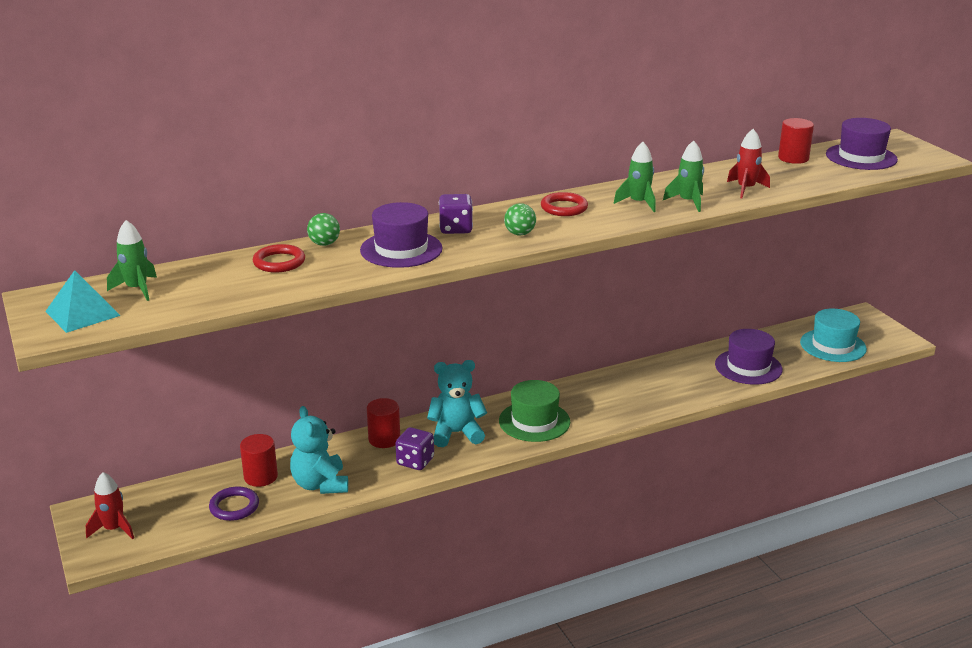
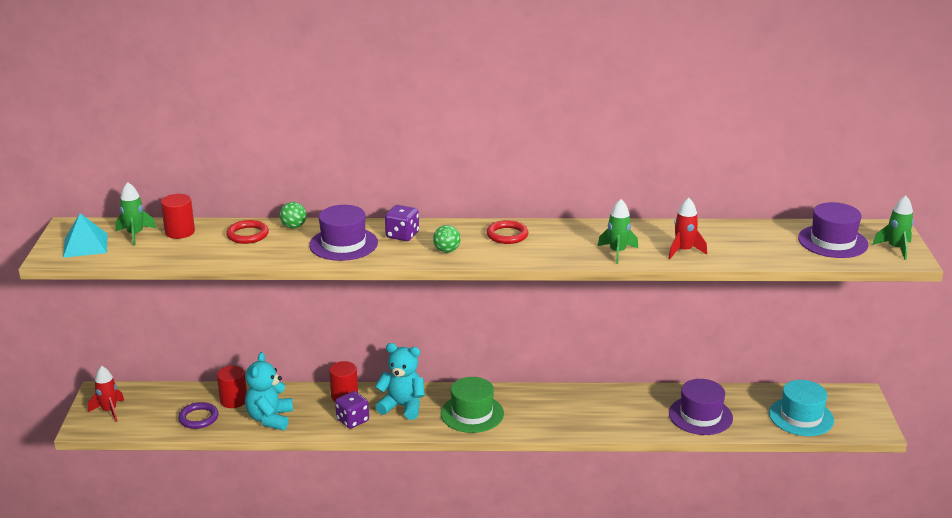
camera: 25 degrees right, 0 degrees up
green rocket [614,142,656,212] -> green rocket moved to [872,195,914,260]
red cylinder [778,118,814,164] -> red cylinder moved to [161,194,195,239]

